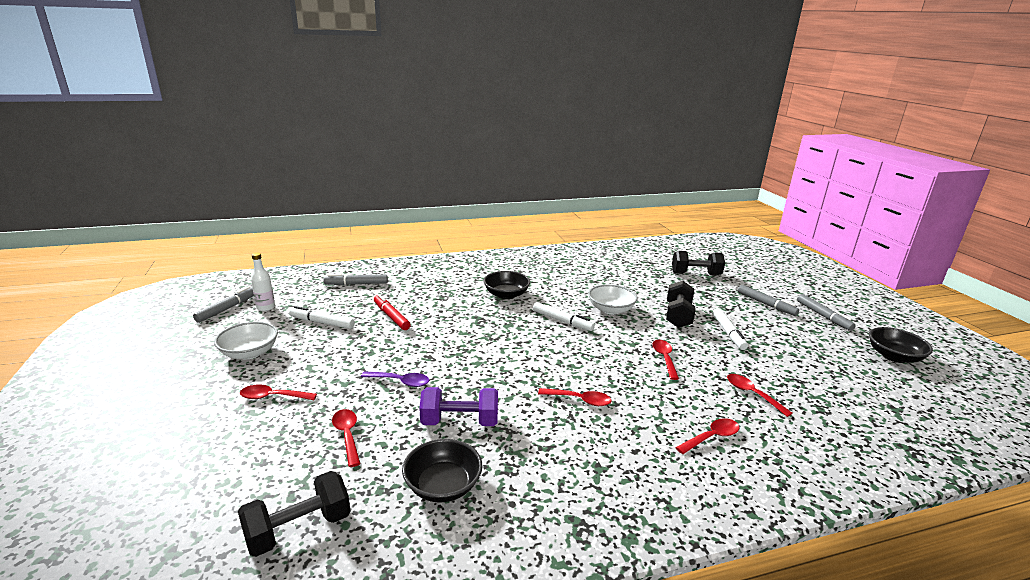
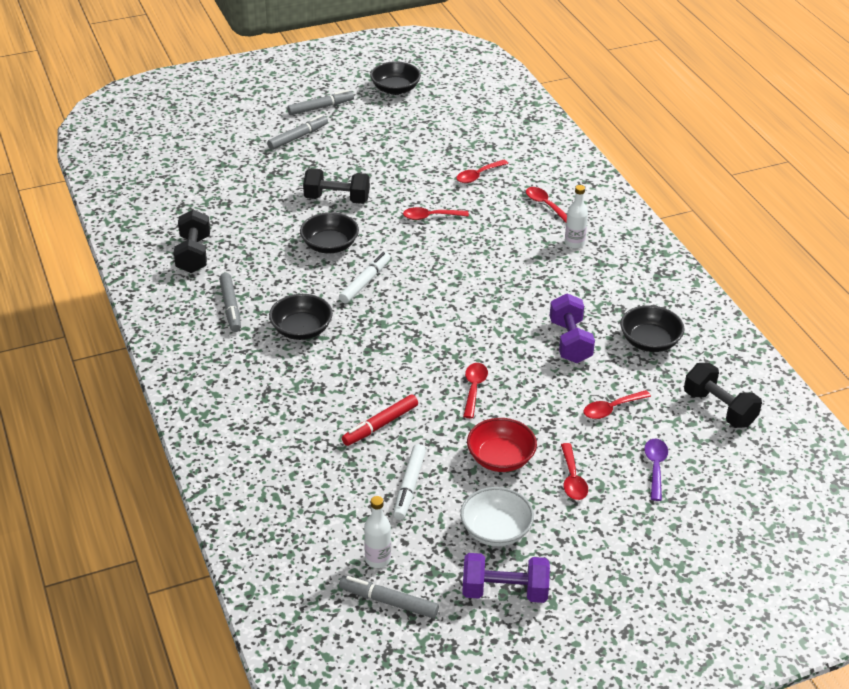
camera: 95 degrees left, 15 degrees up
grey marker [324,274,388,285] -> grey marker moved to [219,273,241,332]
purple spoon [361,371,429,387] -> purple spoon moved to [644,439,668,501]
red spoon [538,388,612,406] -> red spoon moved to [463,363,488,418]
white bowl [588,284,637,315] -> black bowl [300,212,359,253]
black dumbbell [672,251,725,275] -> black dumbbell moved to [174,210,210,273]
white marker [713,308,748,350] -> none
none -> purple dumbbell [462,553,550,603]
none -> red bowl [467,418,537,472]
none -> white bottle [565,185,588,249]

